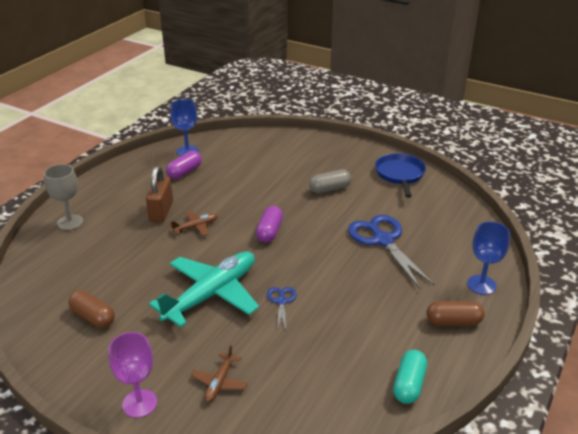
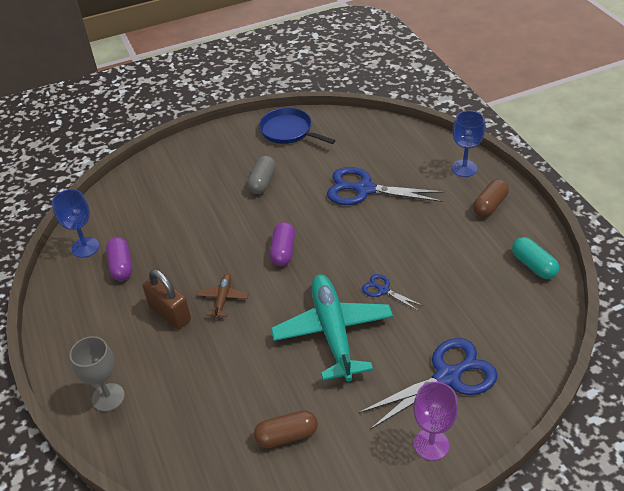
camera: 50 degrees left, 10 degrees up
brown plane [191,345,248,402] -> blue scissors [359,338,498,430]
purple capsule [256,206,283,243] -> purple capsule turned 45 degrees clockwise [270,222,295,266]

